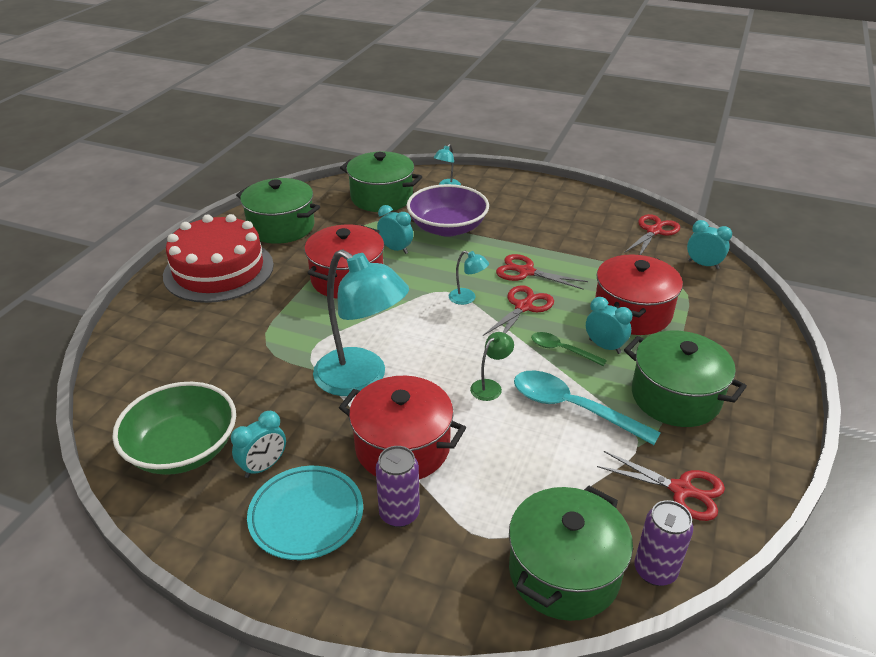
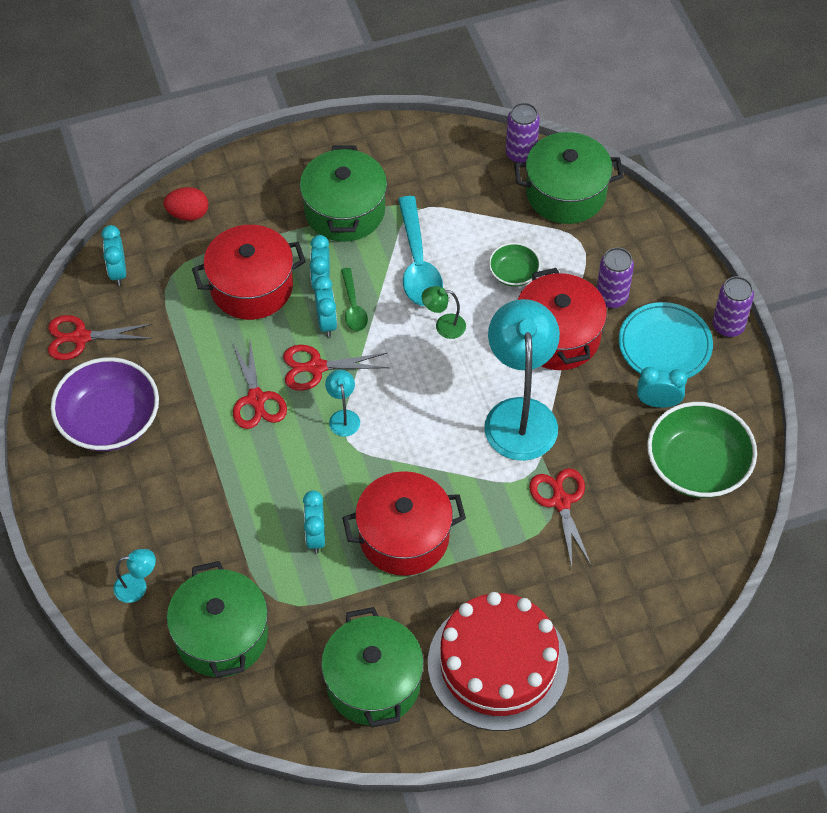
camera: 130 degrees left, 20 degrees up
purple bowl [407,184,489,237] -> purple bowl moved to [51,357,159,451]
red scissors [597,451,725,521] -> red scissors moved to [529,468,591,567]
none -> red egg [163,187,209,221]
none -> turquoise clock [314,276,337,337]
none -> green bowl [489,243,541,287]
none -> purple can [713,276,754,337]

